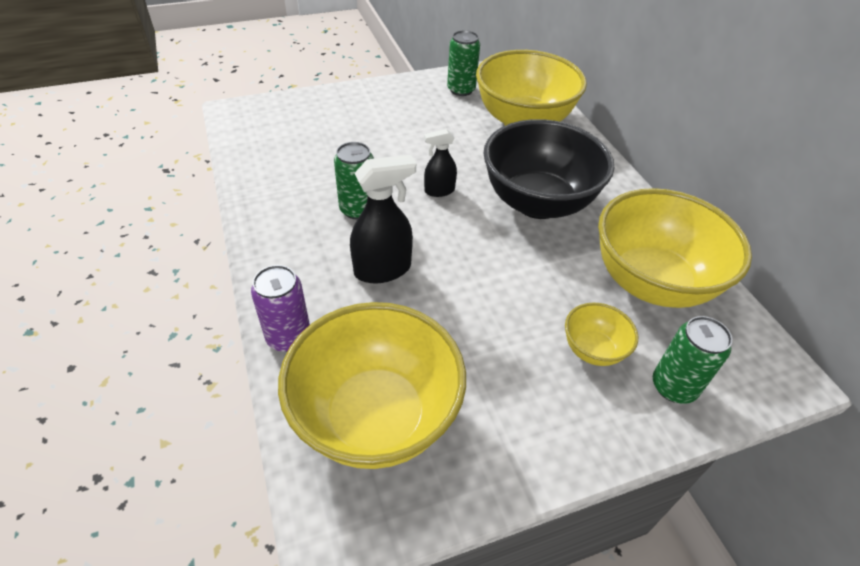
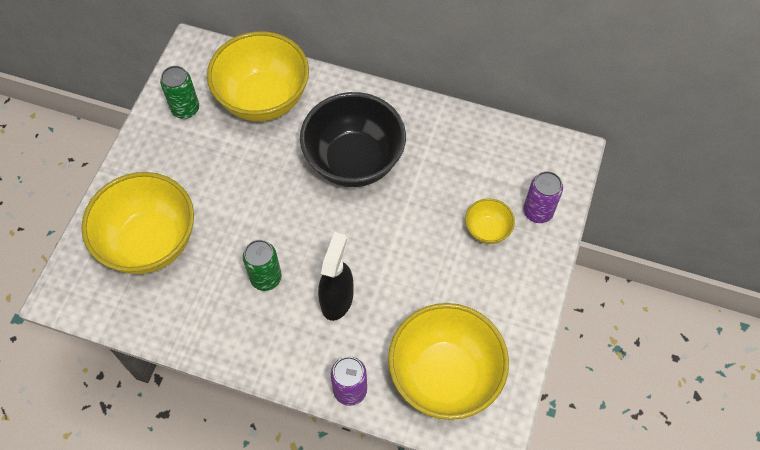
camera: 50 degrees left, 15 degrees up
black spray bottle [424,129,457,197] -> none
yellow bowl [598,188,752,308] -> yellow bowl moved to [81,172,194,274]
green can [653,316,732,404] -> purple can [523,171,563,223]

